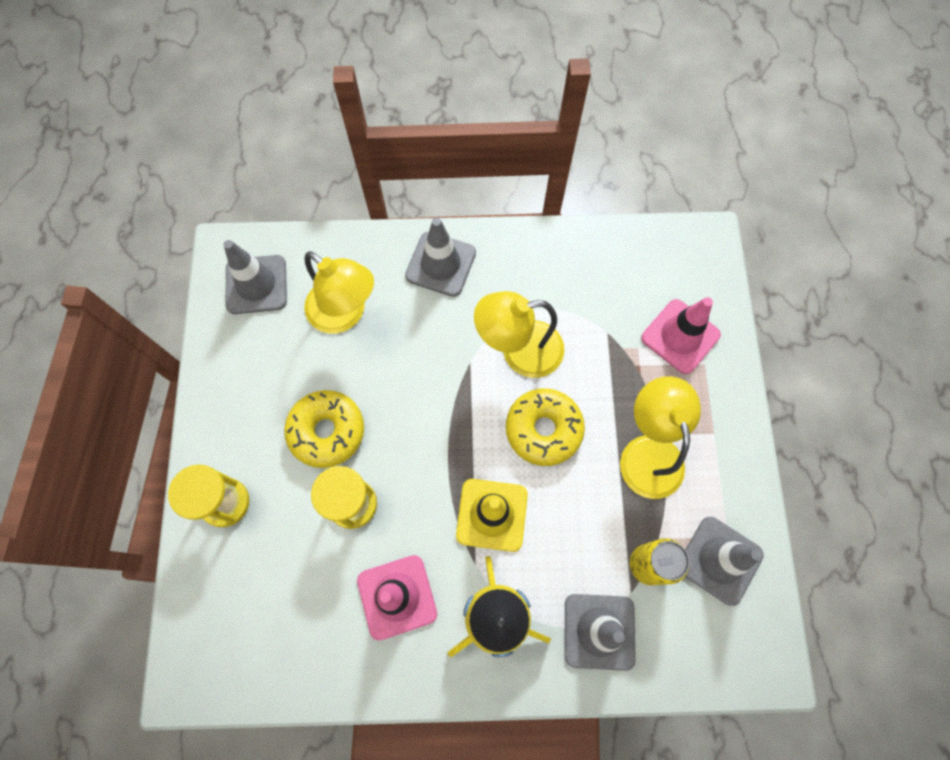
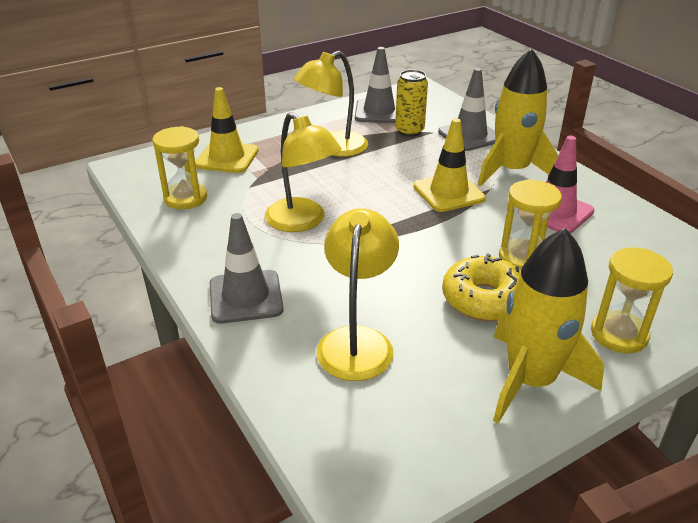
camera: 120 degrees left, 35 degrees down
grey traffic cone [223,240,287,314] -> none
yellow donut [506,388,585,466] -> none
pink traffic cone [641,297,721,374] -> yellow traffic cone [195,87,259,173]
none -> yellow hourglass [152,126,207,209]
none -> yellow rocket [493,228,604,423]

